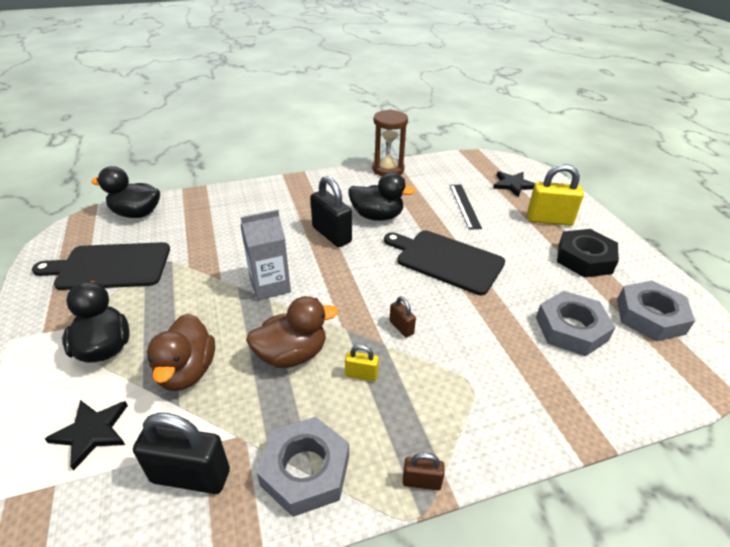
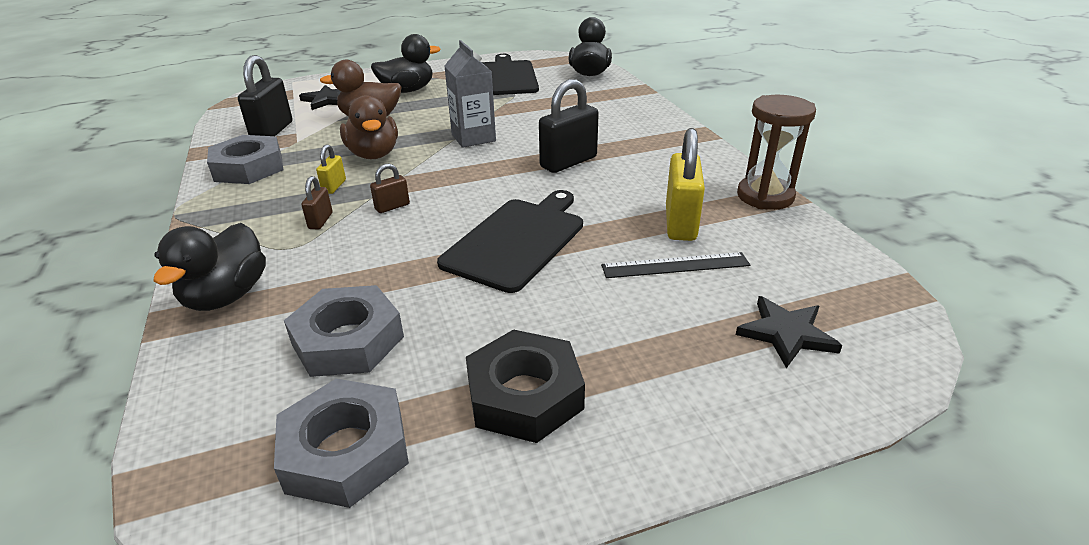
camera: 90 degrees right, 5 degrees down
black duck [348,172,415,221] -> black duck moved to [154,223,266,311]
brown padlock [403,453,445,490] -> brown padlock moved to [301,176,332,230]
yellow padlock [527,164,584,226] -> yellow padlock moved to [666,128,705,241]

